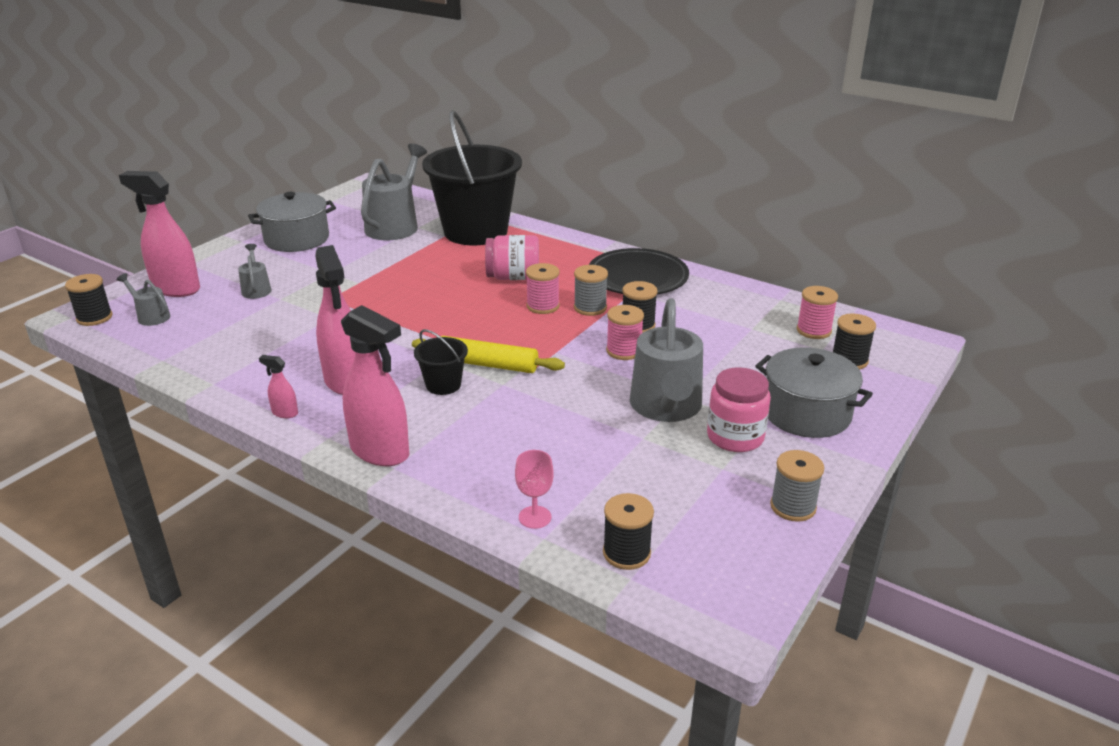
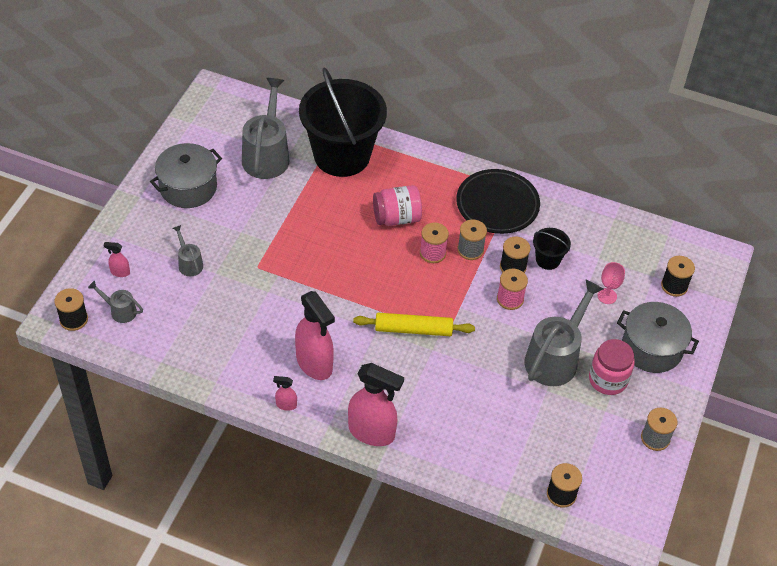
camera: 15 degrees left, 20 degrees up
pink spray bottle [119,171,200,297] -> pink spray bottle [103,242,130,277], size x0.44
black bucket [414,329,468,395] -> black bucket moved to [533,228,571,270]
pink goblet [515,450,554,529] -> pink goblet moved to [598,262,625,304]
grey watering can [630,298,703,422] -> grey watering can turned 135 degrees counterclockwise [524,280,603,386]
pink spool [797,286,838,339] -> none

